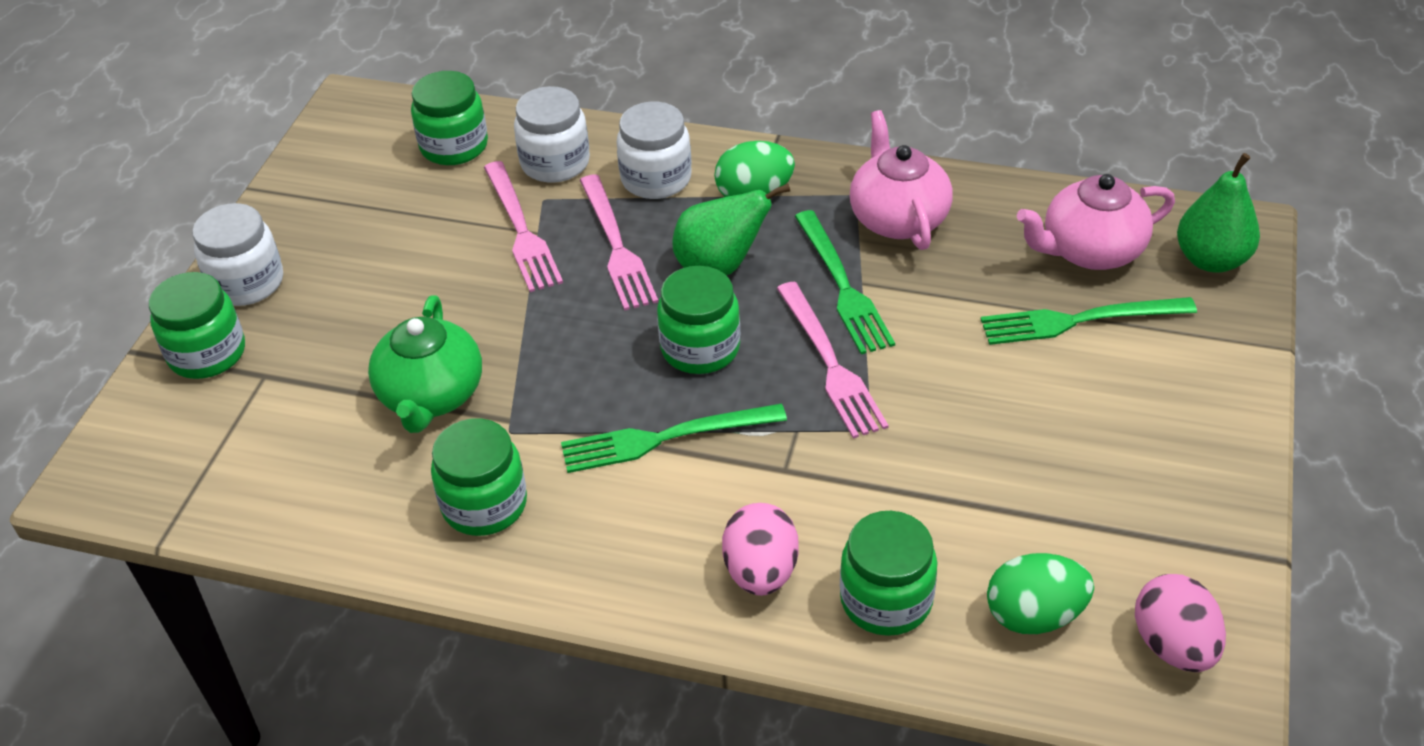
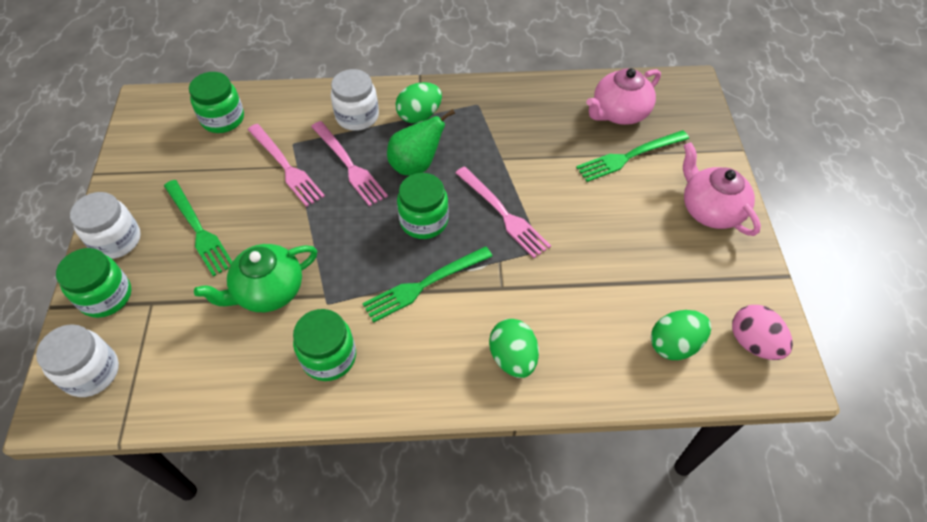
camera: 20 degrees left, 10 degrees up
green teapot [368,295,482,433] -> green teapot turned 75 degrees clockwise [194,244,317,312]
white jar [514,86,590,183] -> white jar moved to [36,324,119,397]
pink egg [722,503,799,596] -> green egg [489,319,539,378]
green fork [795,210,895,354] -> green fork moved to [164,180,233,277]
green jar [840,511,937,636] -> none
pink teapot [850,110,953,250] -> pink teapot moved to [683,142,761,236]
green pear [1177,153,1260,273] -> none

